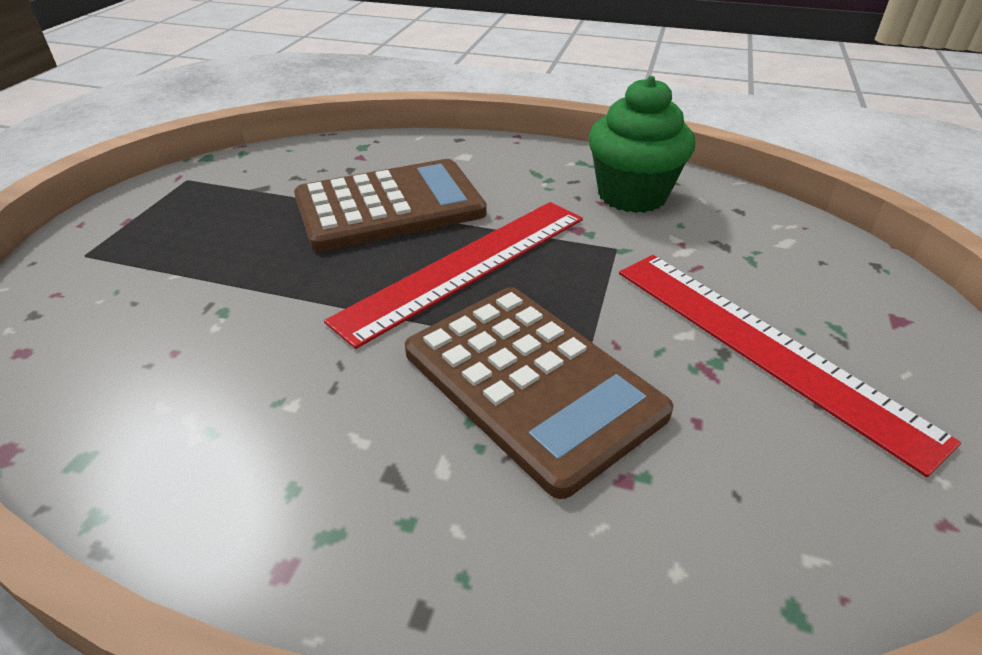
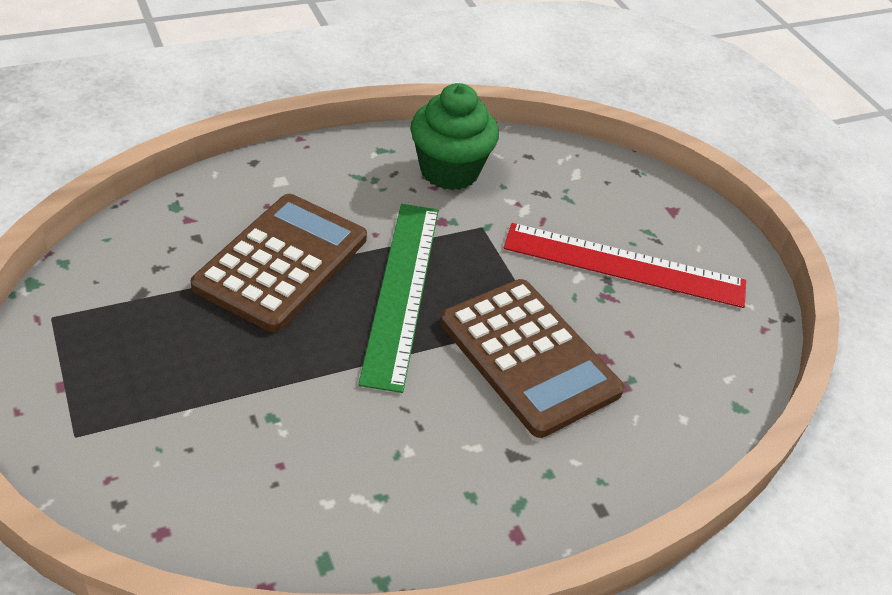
camera: 45 degrees left, 5 degrees up
red ruler [324,202,583,349] -> green ruler [358,204,439,393]
brown calculator [405,287,673,499] -> brown calculator turned 45 degrees clockwise [440,279,624,438]

